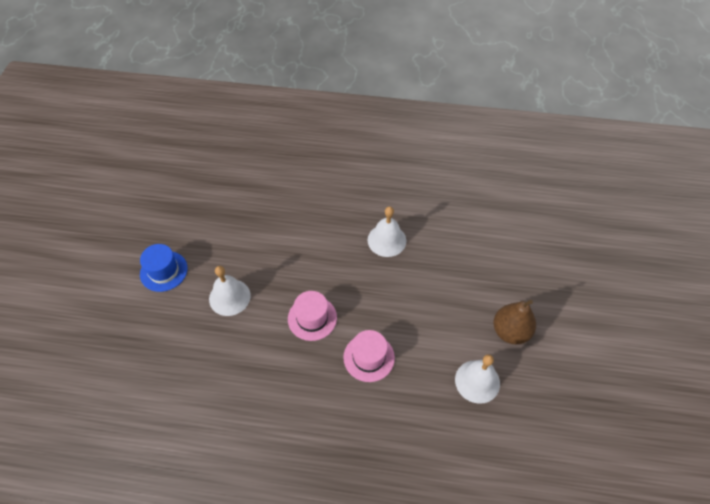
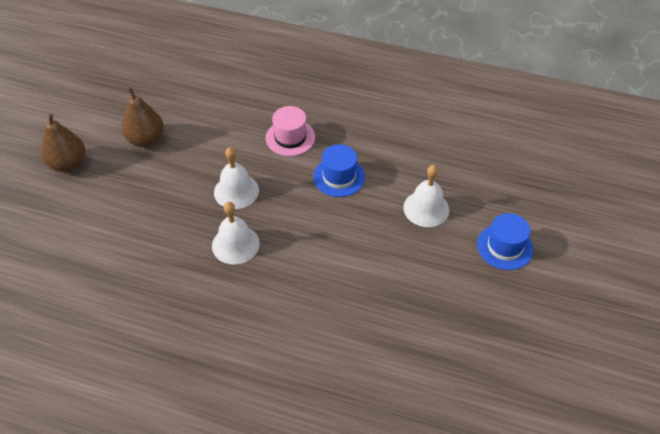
camera: 170 degrees left, 5 degrees down
pink hat [288,291,337,341] -> blue hat [313,144,365,197]
white bell [455,354,500,404] -> white bell moved to [214,147,259,209]
none -> brown pear [41,114,85,172]

